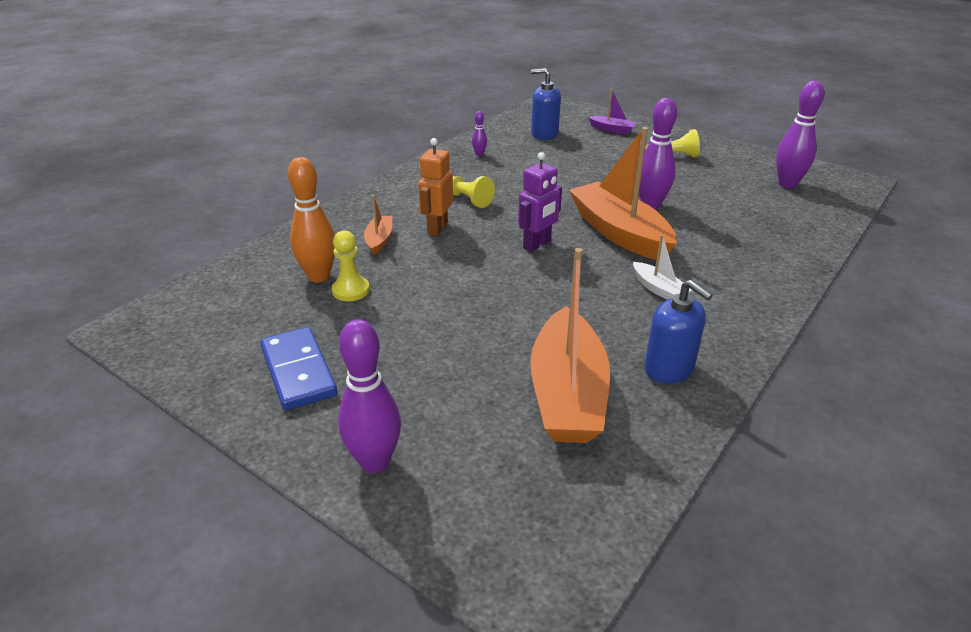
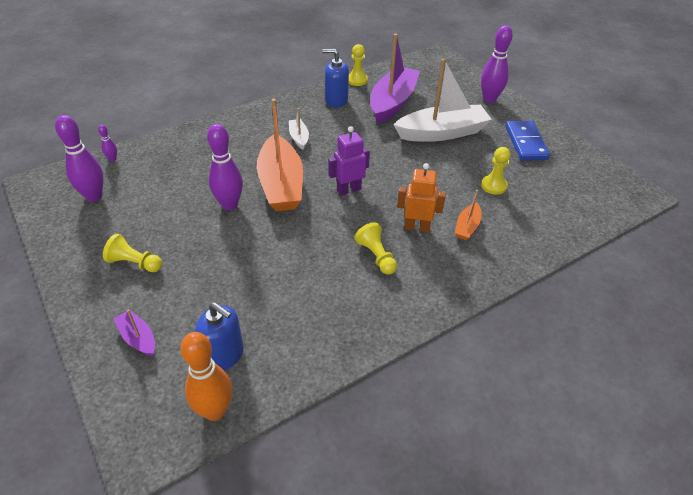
camera: 160 degrees left, 10 degrees up
orange bowling pin [288,157,335,283] -> orange bowling pin moved to [180,332,233,421]
orange robot [418,138,453,236] -> orange robot turned 120 degrees counterclockwise [397,163,446,232]
purple bowling pin [472,111,487,156] -> purple bowling pin moved to [98,125,117,162]
orange boat [530,248,610,443] -> purple boat [370,34,420,124]
blue soap dispenser [645,280,713,384] -> blue soap dispenser turned 60 degrees counterclockwise [322,49,349,108]
none -> yellow pawn [349,44,368,86]
none -> white boat [394,59,492,142]

